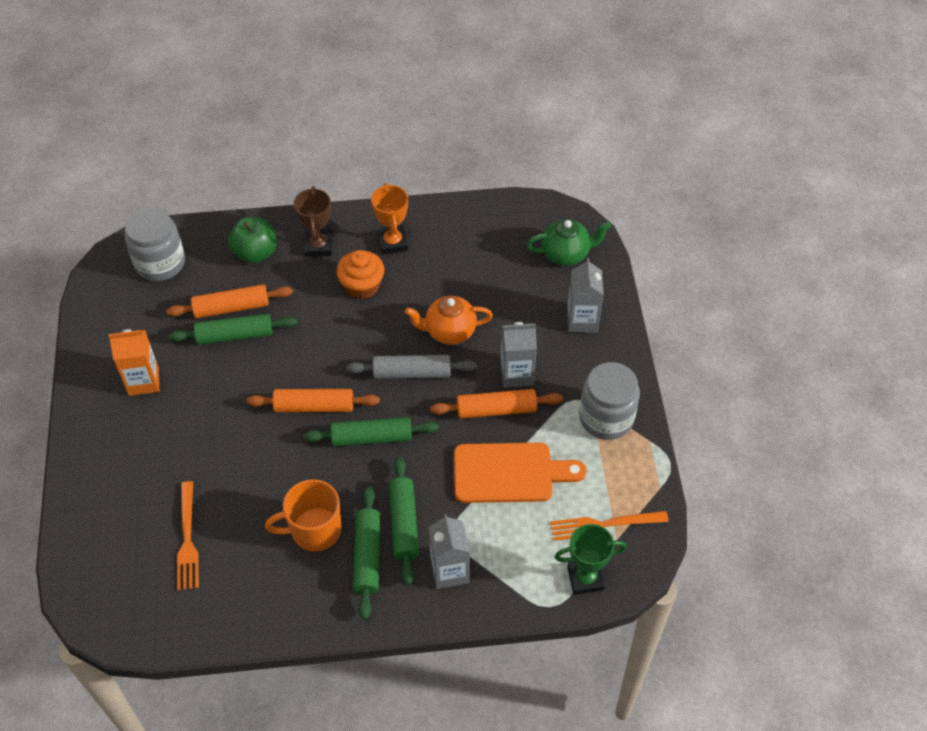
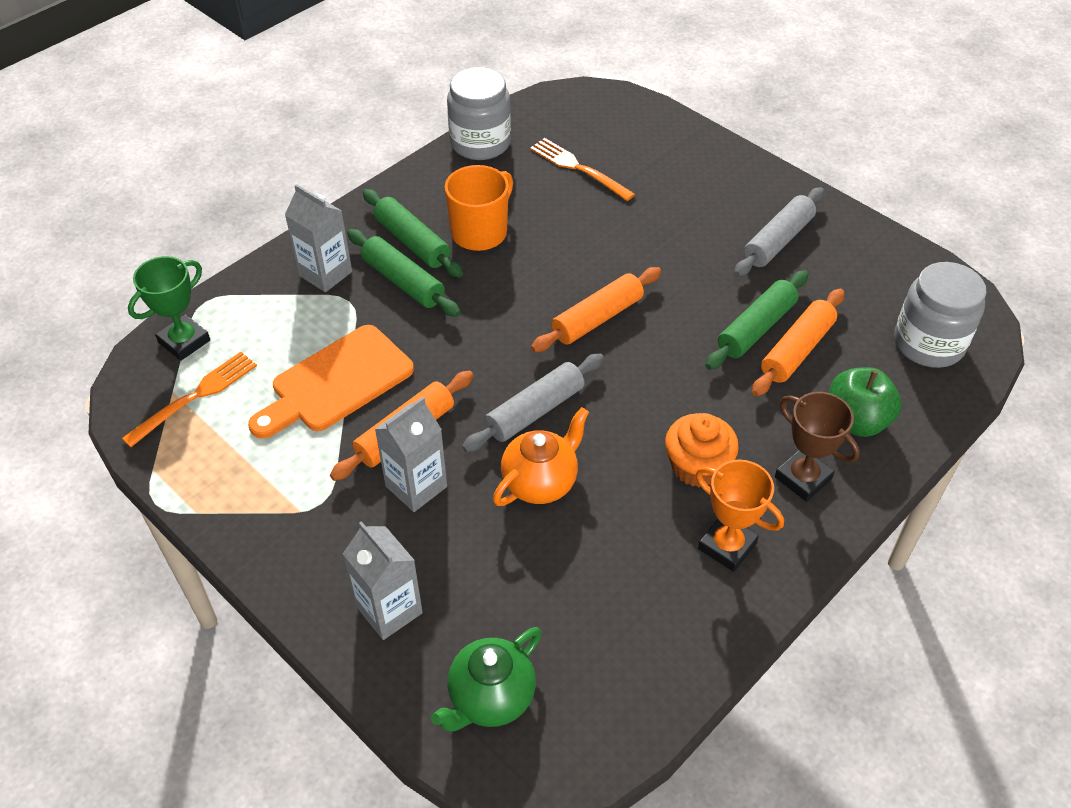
camera: 140 degrees right, 5 degrees down
orange carton [108,329,159,396] -> grey rolling pin [734,187,824,277]
green rolling pin [303,417,439,447] -> none
grey jar [579,362,640,440] -> grey jar moved to [447,67,511,160]

